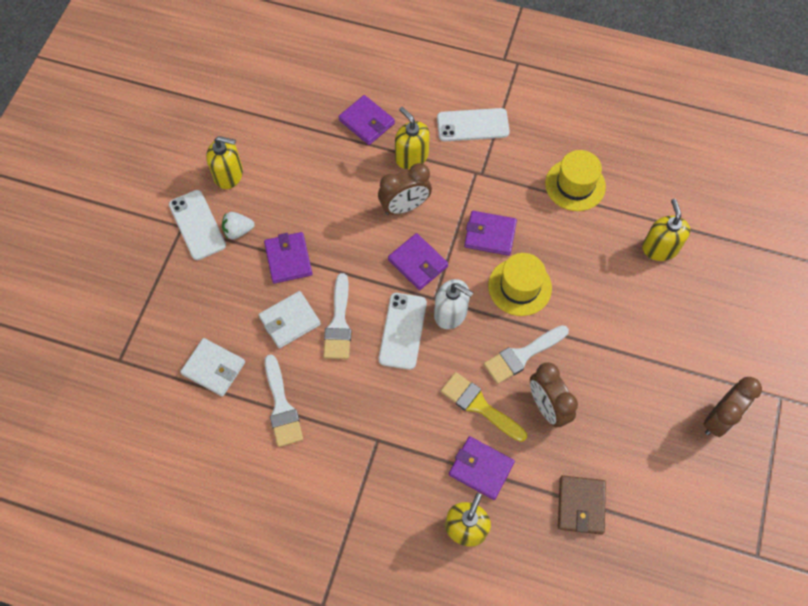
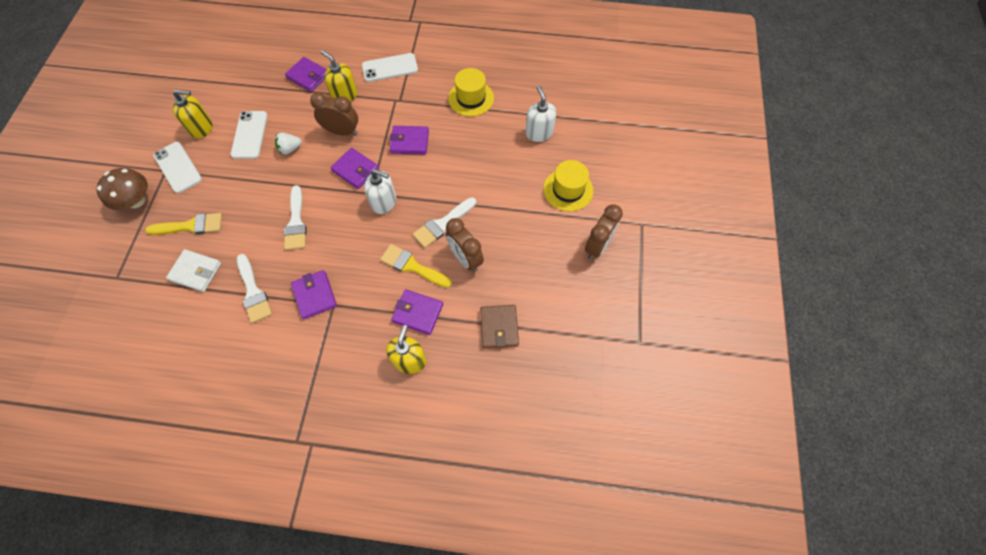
camera: 10 degrees left, 0 degrees up
white strawberry [222,212,255,239] -> white strawberry moved to [275,133,302,155]
white wallet [259,291,321,348] -> none
purple wallet [264,232,312,284] -> purple wallet moved to [291,270,337,319]
brown clock [378,163,432,215] -> brown clock turned 135 degrees counterclockwise [310,92,358,135]
white phone [379,293,427,370] -> white phone moved to [231,111,268,159]
yellow hat [488,253,552,316] -> yellow hat moved to [543,160,593,211]
yellow soap dispenser [642,199,690,261] -> white soap dispenser [525,86,556,142]
none -> brown mushroom [97,168,148,210]
none -> yellow brush [145,213,222,235]

